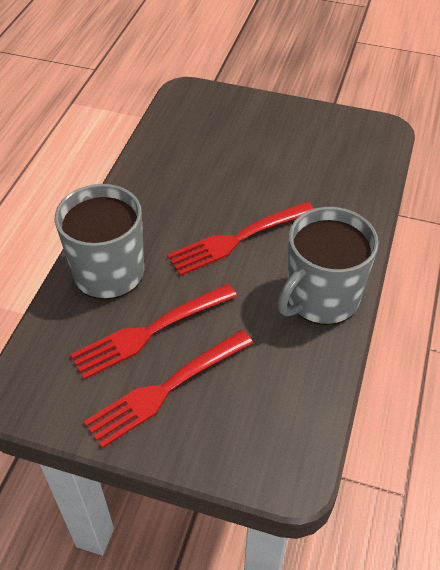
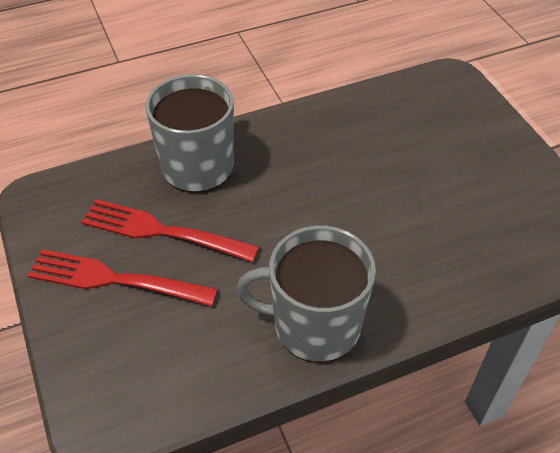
camera: 50 degrees right, 0 degrees up
red fork [167,201,314,276] -> none

